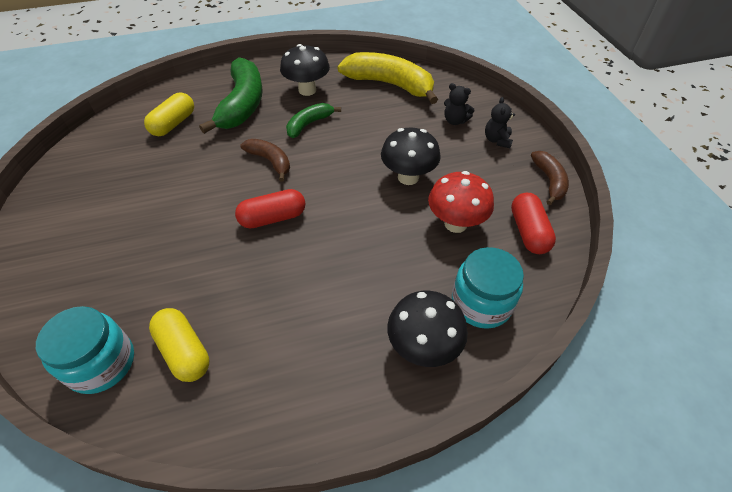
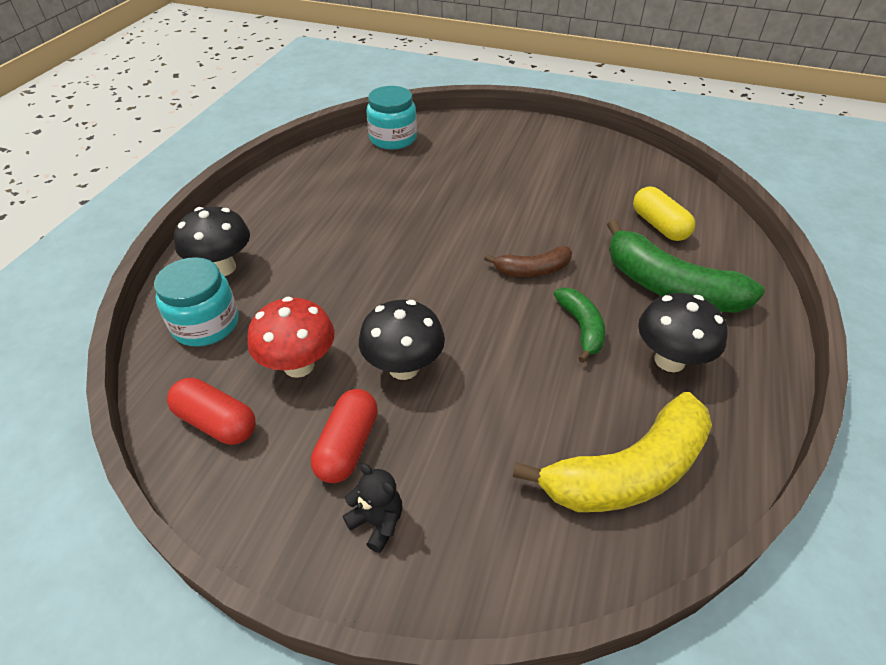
camera: 125 degrees right, 5 degrees down
yellow capsule [149,308,209,382] -> none
red capsule [235,189,305,228] -> red capsule moved to [311,389,378,483]
black teddy bear [444,83,475,125] -> none
brown banana [531,151,569,205] -> none

